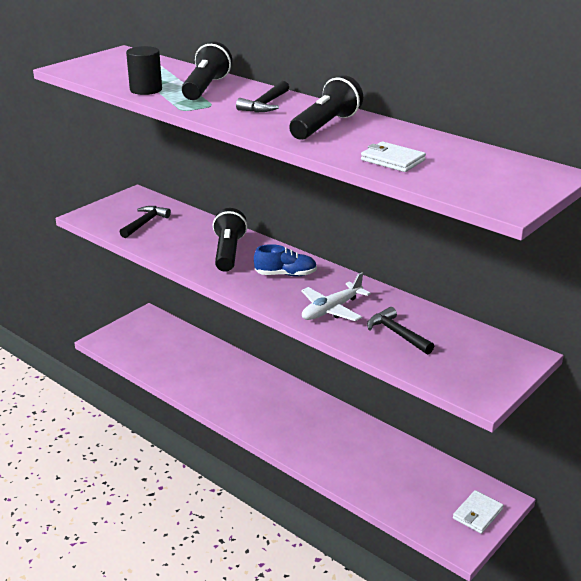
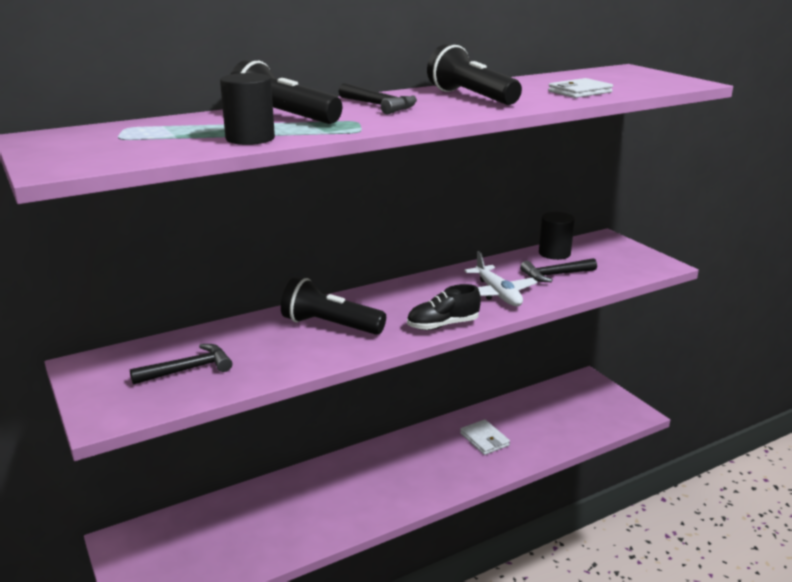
camera: 70 degrees left, 5 degrees down
black hammer [120,206,171,238] -> black hammer turned 105 degrees clockwise [130,344,232,385]
blue shoe [254,244,317,277] -> none
white wallet [453,490,504,534] -> white wallet moved to [460,419,510,455]
none -> black shoe [407,284,481,330]
none -> black cylinder [539,212,575,260]

